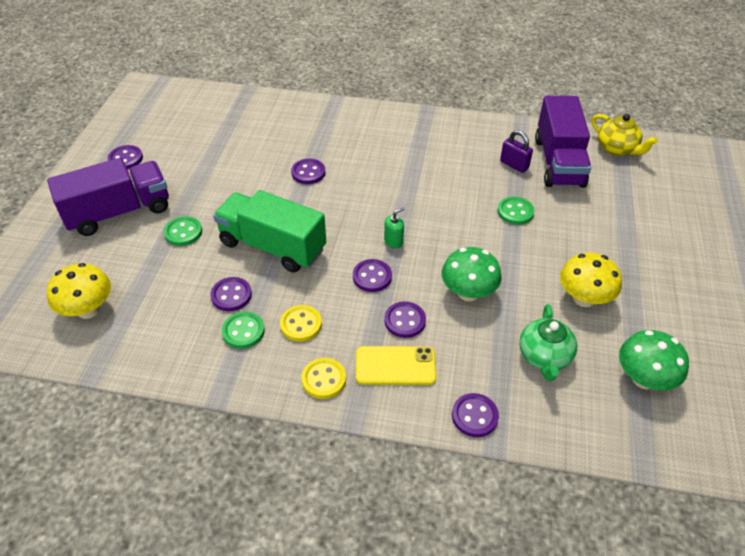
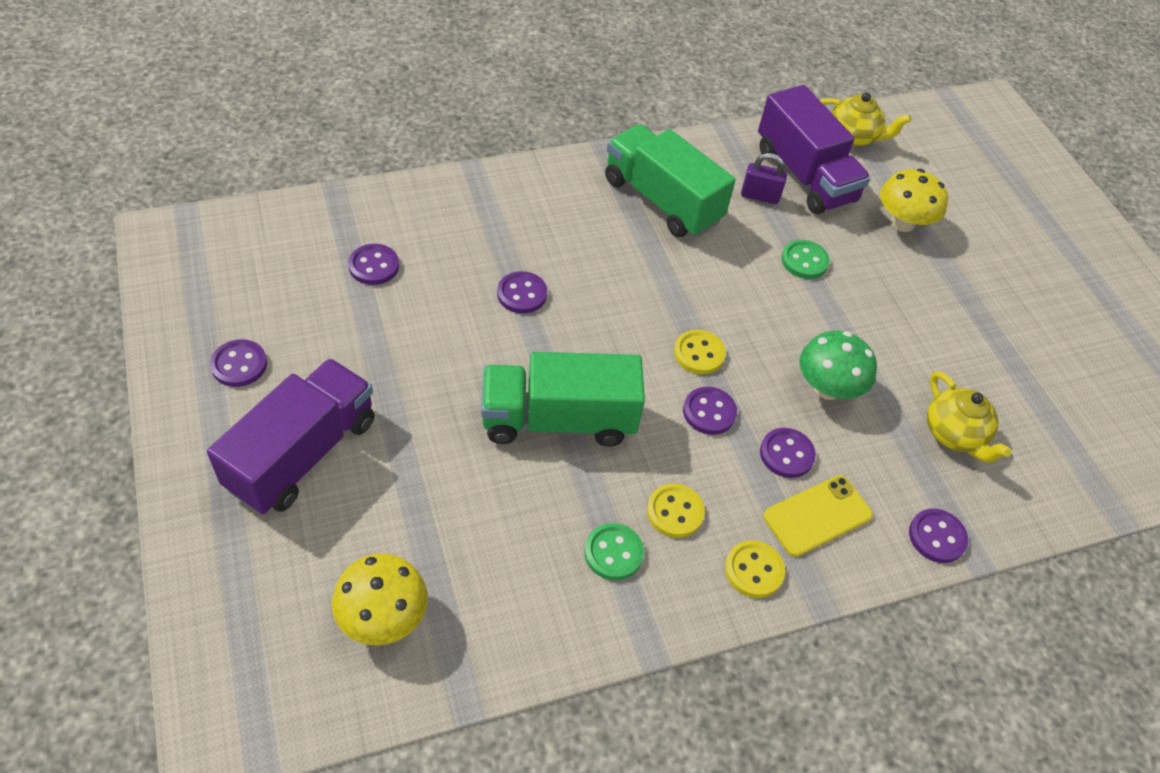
camera: 35 degrees left, 5 degrees up
green button [164,216,202,246] -> none
purple button [210,277,252,311] -> purple button moved to [348,244,399,285]
green soap dispenser [384,208,404,248] -> yellow button [674,330,726,374]
green teapot [519,304,577,381] -> yellow teapot [927,371,1012,463]
yellow mushroom [560,253,622,307] -> yellow mushroom moved to [880,169,948,232]
green mushroom [619,330,689,391] -> none
none -> green truck [605,124,736,237]

